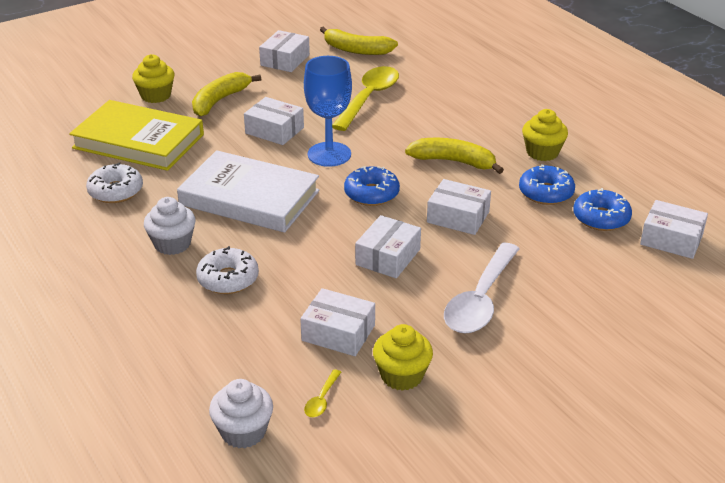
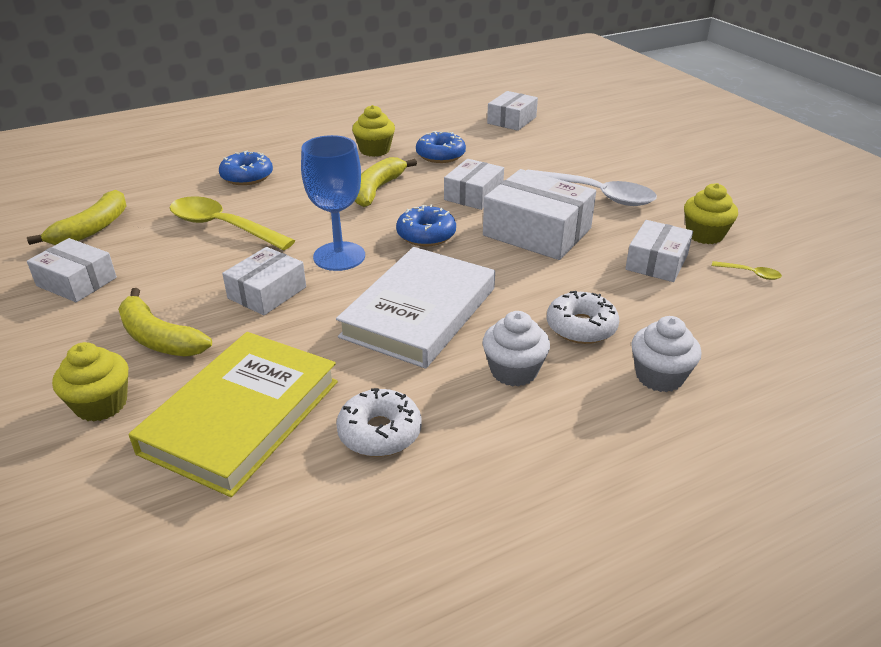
camera: 85 degrees left, 0 degrees up
white cupcake [209,379,273,448] -> white cupcake moved to [631,316,701,392]
white box [355,215,421,278] -> white box [483,169,596,260], size x1.60
blue donut [573,188,632,231] -> blue donut moved to [219,151,273,185]

